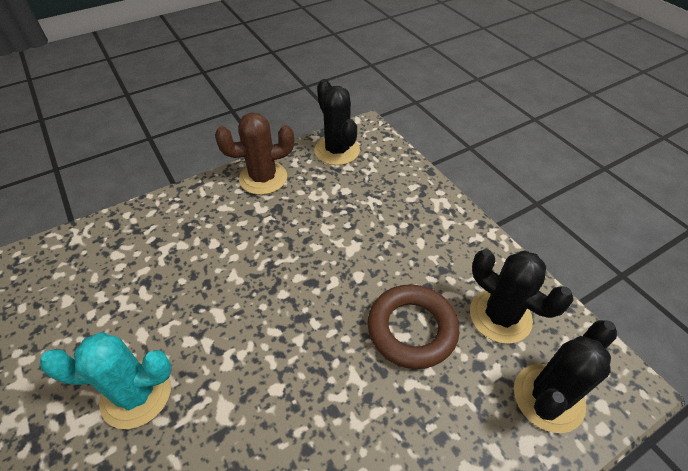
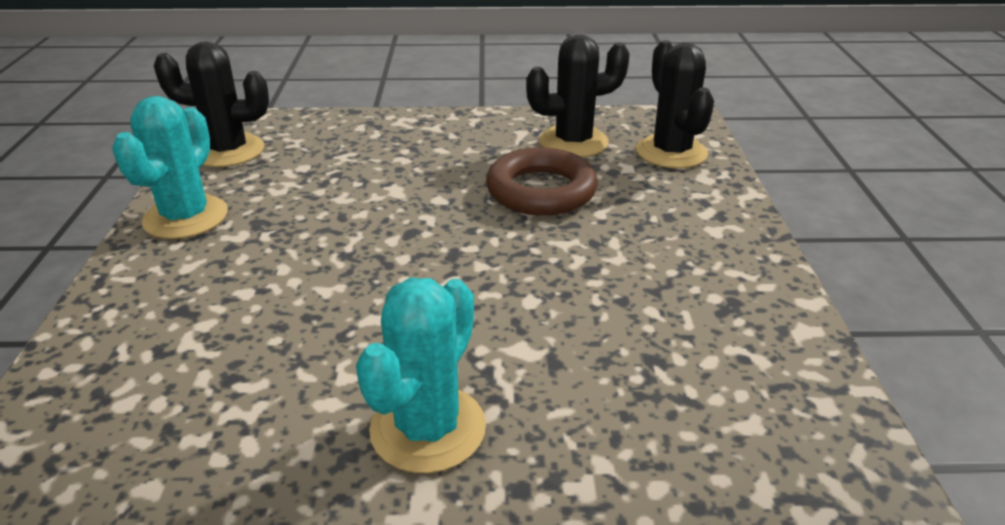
camera: 60 degrees left, 15 degrees down
brown cactus [215,113,294,195] -> turquoise cactus [112,96,228,239]

